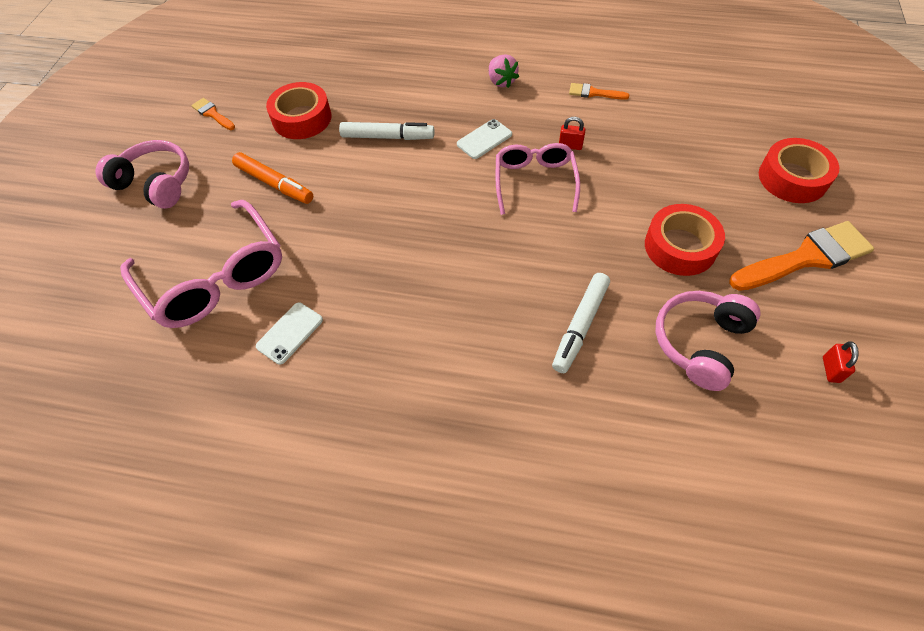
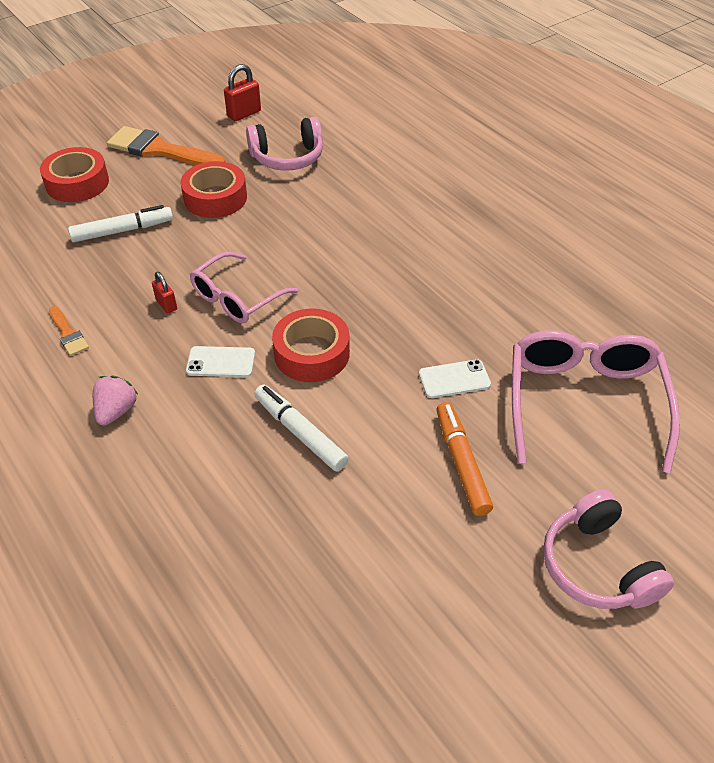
camera: 140 degrees left, 10 degrees down
orange brush [191,98,235,130] -> none
white phone [256,303,323,365] -> white phone moved to [419,359,491,398]
red tape [266,82,331,139] -> red tape moved to [272,309,350,382]
white marker [552,273,610,373] -> white marker moved to [68,205,173,242]
red padlock [823,341,859,383] -> red padlock [224,64,261,121], size x1.59

